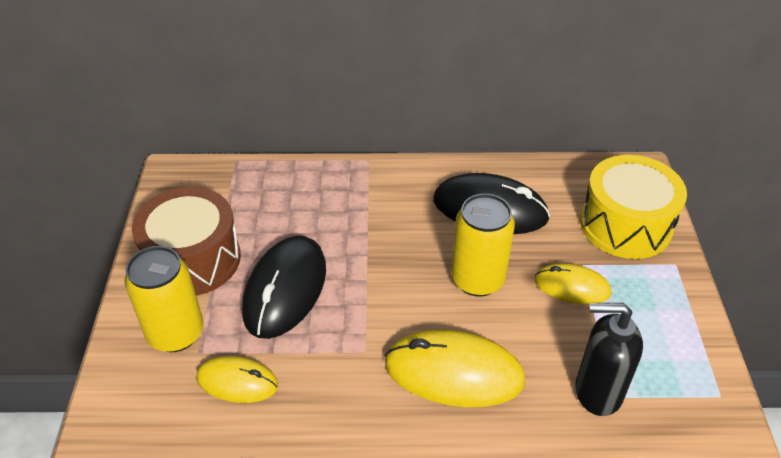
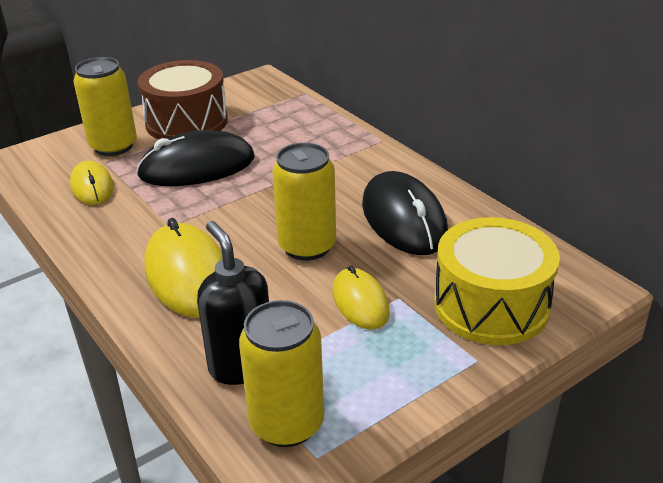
camera: 55 degrees right, 10 degrees down
none -> yellow can [239,300,324,447]

